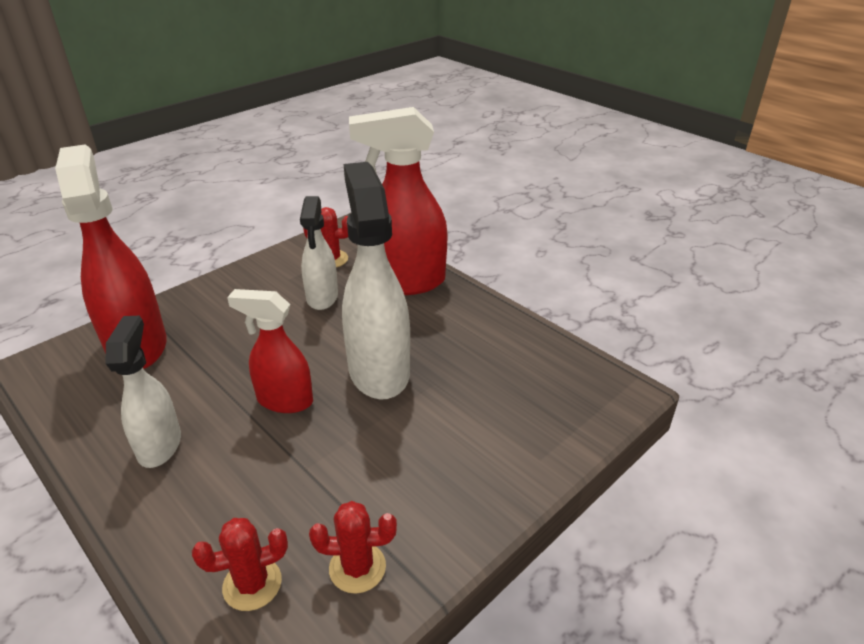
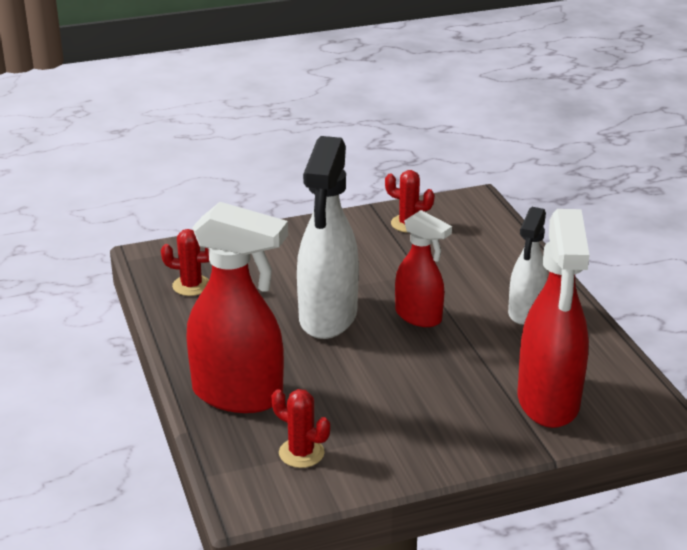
camera: 155 degrees left, 5 degrees down
red cactus [192,518,288,611] -> red cactus moved to [161,229,210,296]
white spray bottle [300,196,338,310] -> none

